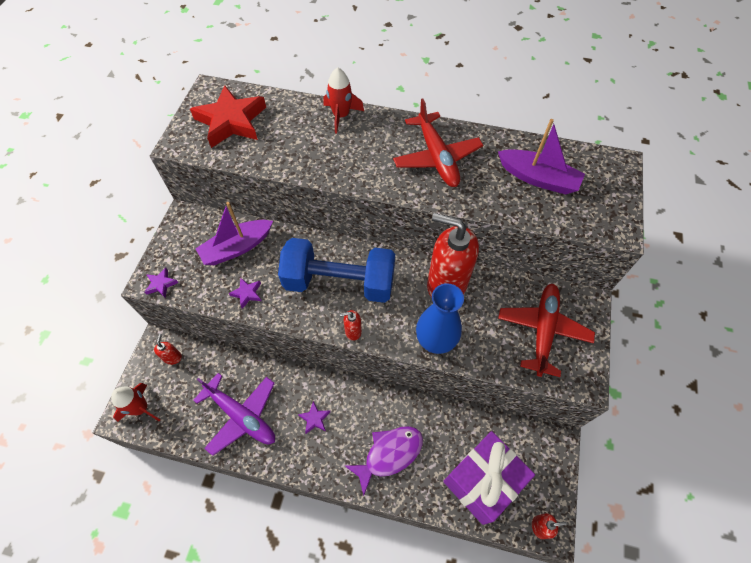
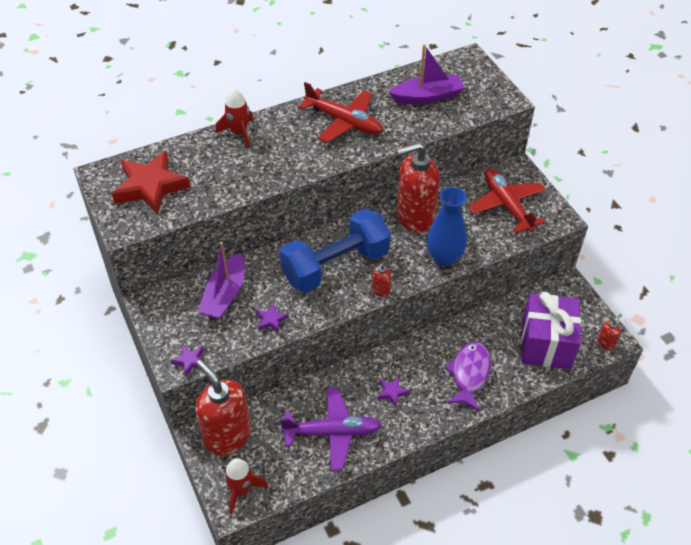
camera: 40 degrees left, 10 degrees down
red soap dispenser [154,334,182,365] -> red soap dispenser [195,360,251,456], size x2.49

